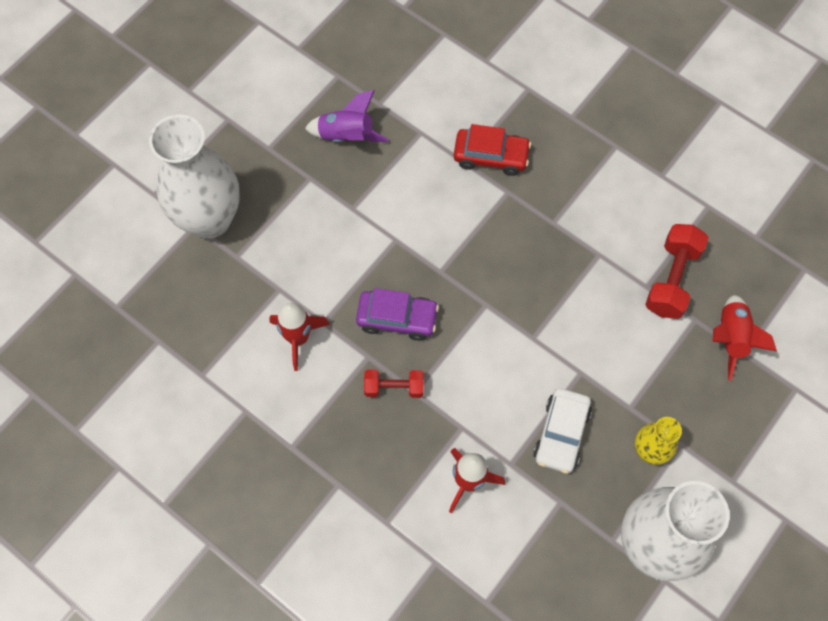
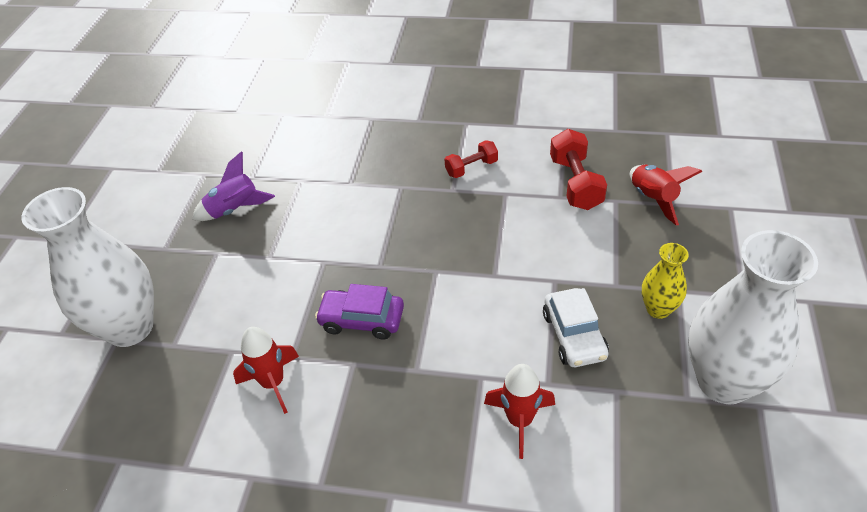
camera: 25 degrees left, 20 degrees down
purple car [356,288,439,341] -> purple car turned 150 degrees counterclockwise [315,284,404,339]
red dumbbell [364,369,424,398] -> red dumbbell moved to [445,140,498,178]
red car [454,124,531,176] -> none

